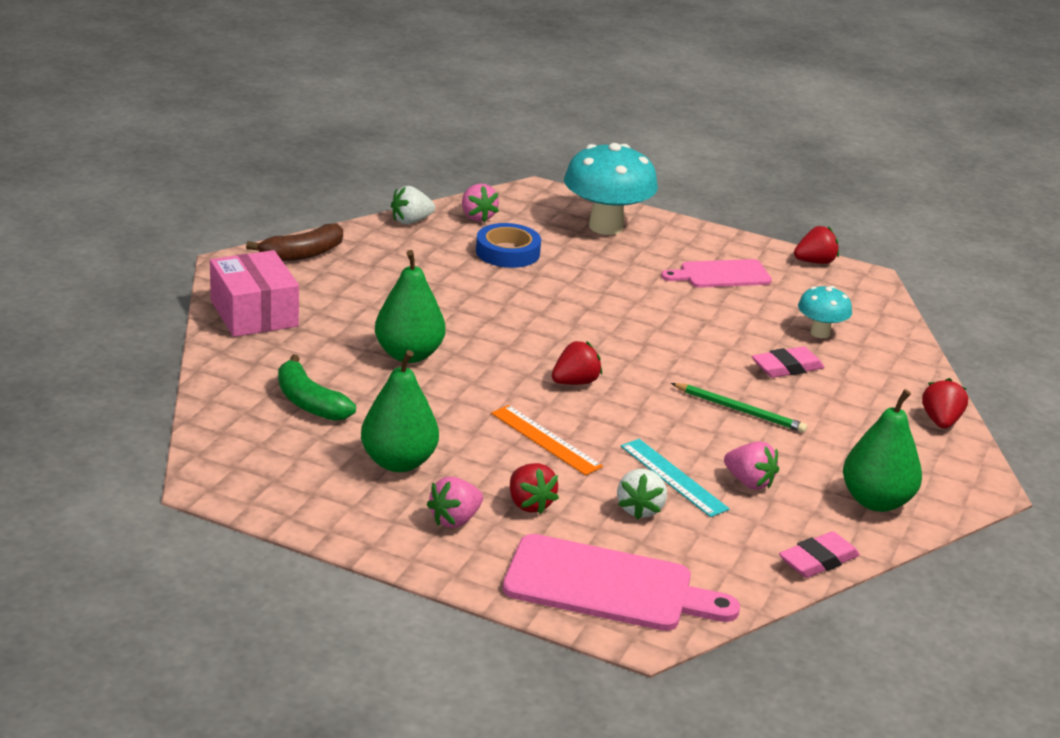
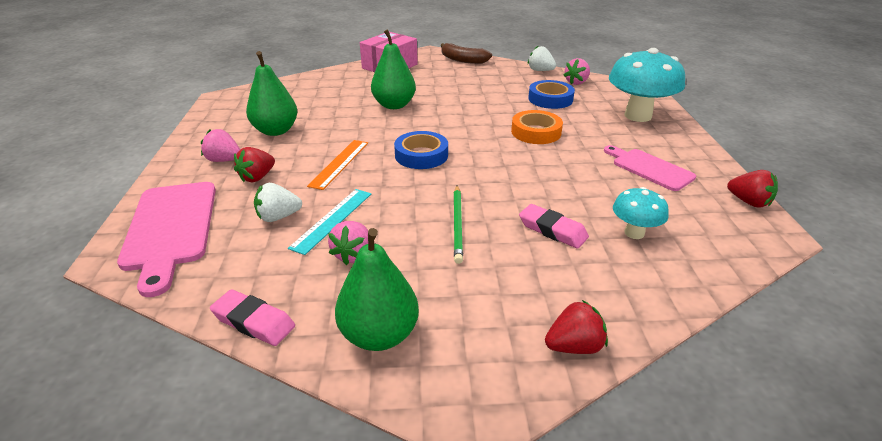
camera: 65 degrees right, 5 degrees up
green banana [278,355,356,421] -> none
red strawberry [552,341,602,385] -> blue tape [394,131,448,169]
none -> orange tape [511,110,563,144]

